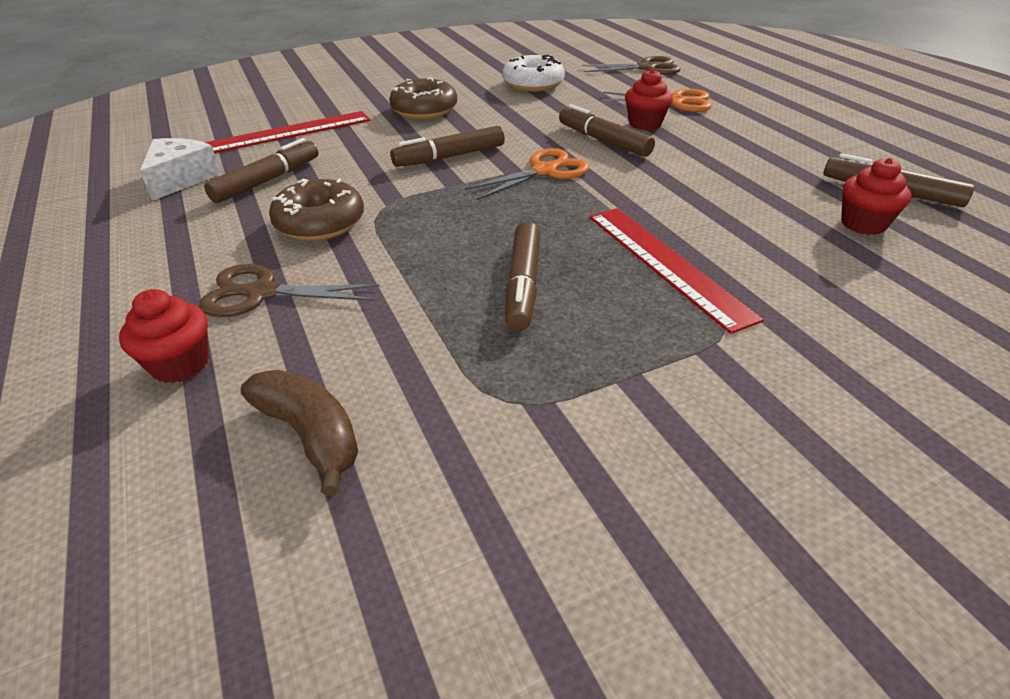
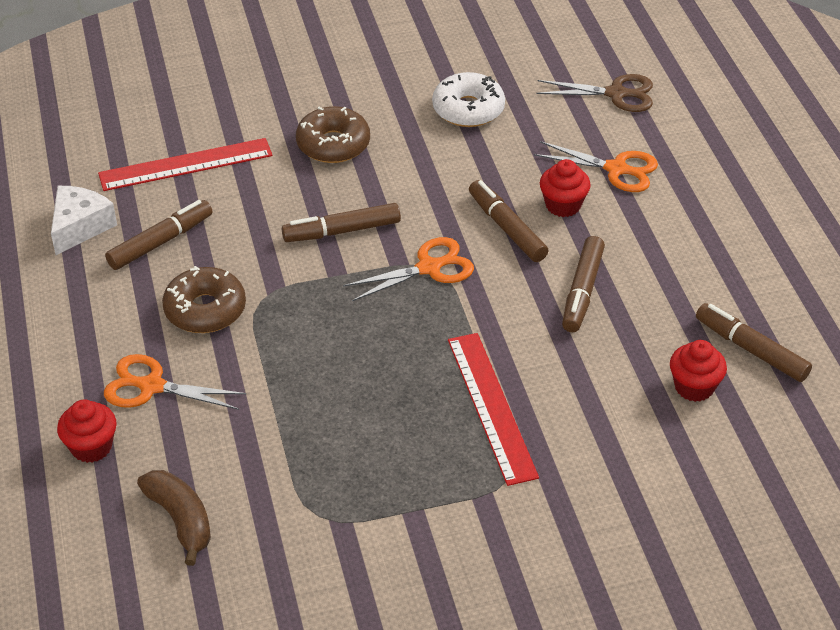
camera: 10 degrees right, 5 degrees up
brown scissors [199,264,380,317] -> orange scissors [104,354,247,410]
brown marker [505,222,540,331] -> brown marker moved to [562,236,605,332]

